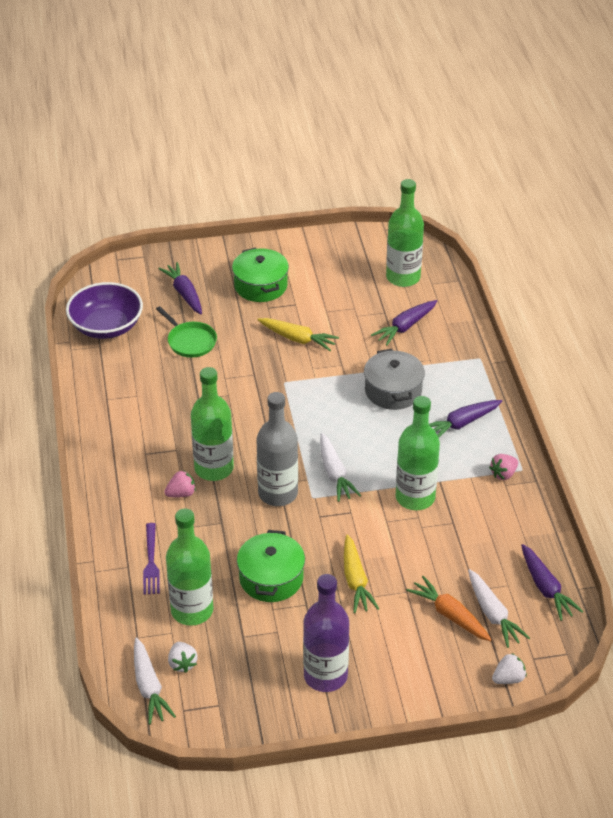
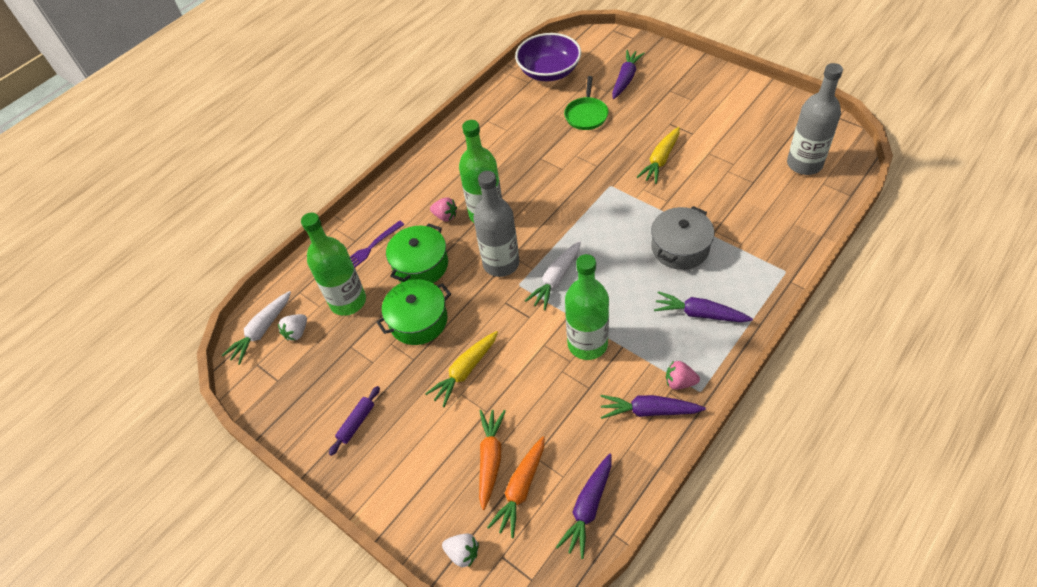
camera: 55 degrees right, 10 degrees up
green pot [232,247,289,302] -> green pot moved to [386,223,448,283]
yellow carrot [257,318,339,351] -> yellow carrot turned 45 degrees clockwise [637,127,680,184]
purple bottle [303,574,349,692] -> purple rolling pin [329,386,380,456]
purple carrot [371,300,437,346] -> purple carrot moved to [600,395,706,419]
green bottle [386,179,424,287] -> grey bottle [787,63,843,175]
white carrot [468,569,530,648] -> orange carrot [487,436,545,538]

